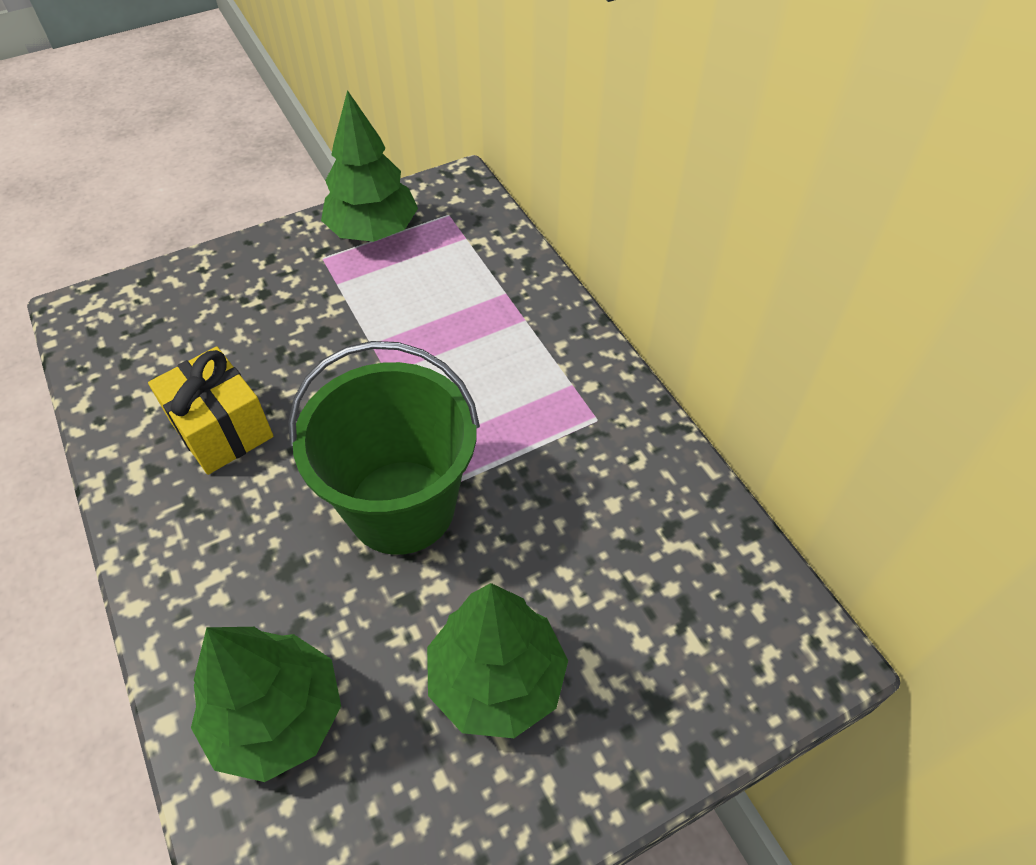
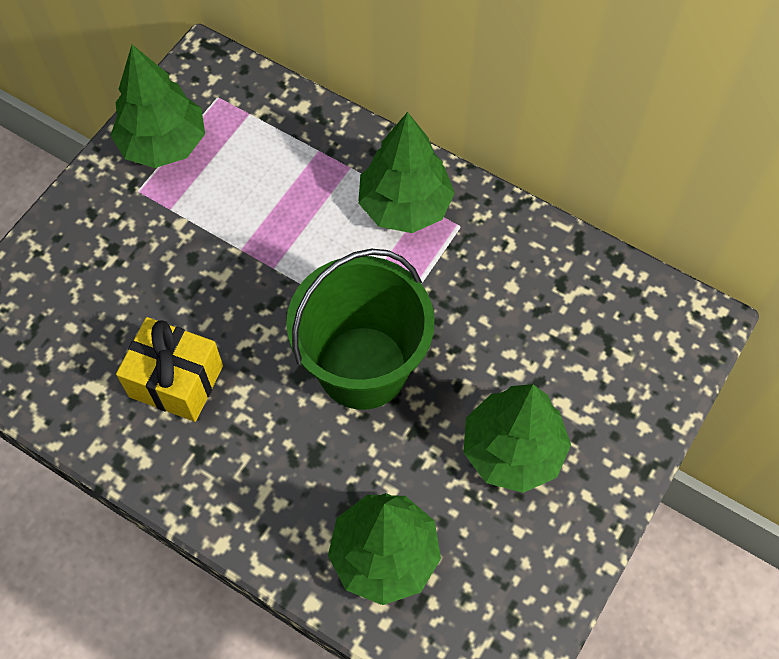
camera: 30 degrees left, 10 degrees up
none -> green tree [358,112,455,233]

